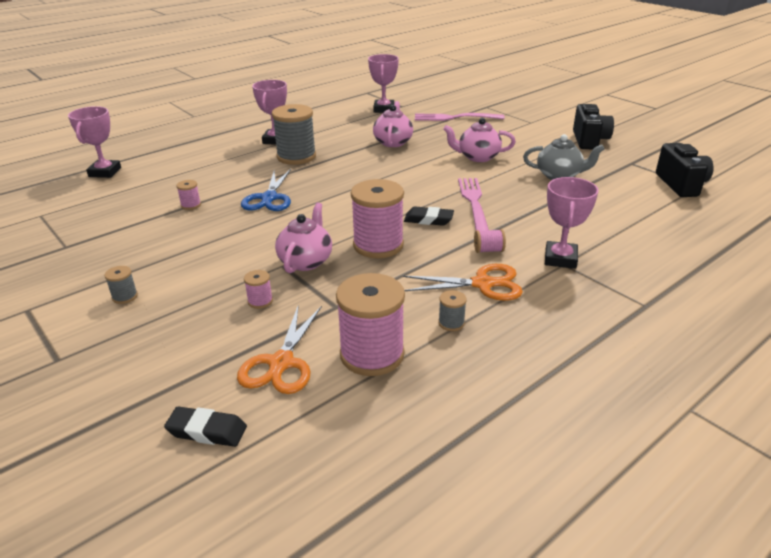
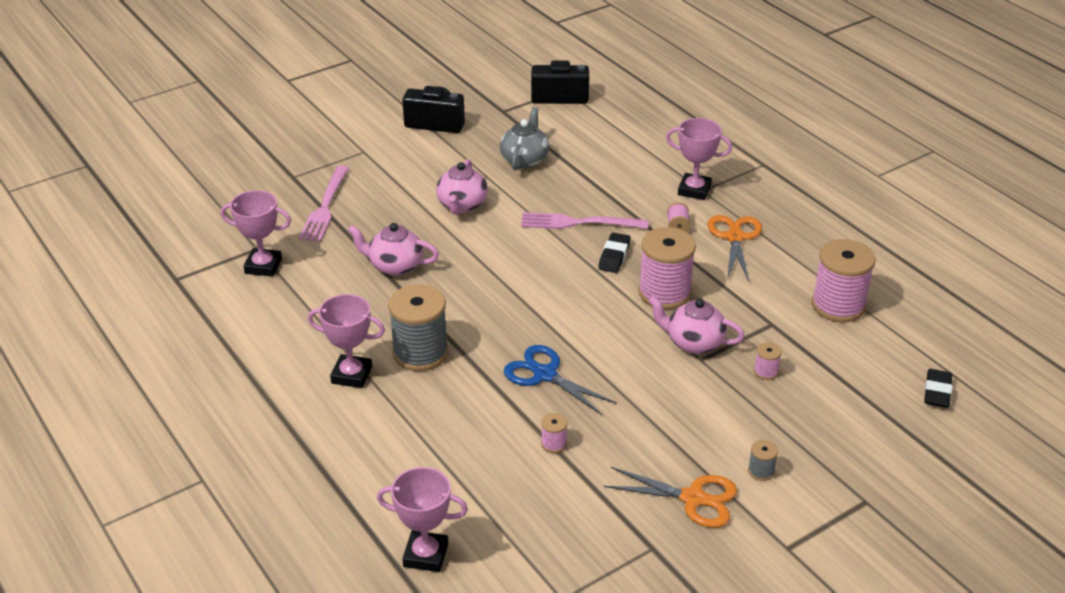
camera: 85 degrees left, 5 degrees up
orange scissors [237,305,322,394] -> orange scissors moved to [604,467,737,528]
blue scissors [241,169,291,211] -> blue scissors turned 150 degrees counterclockwise [503,345,617,415]
grey spool [438,290,467,331] -> none

